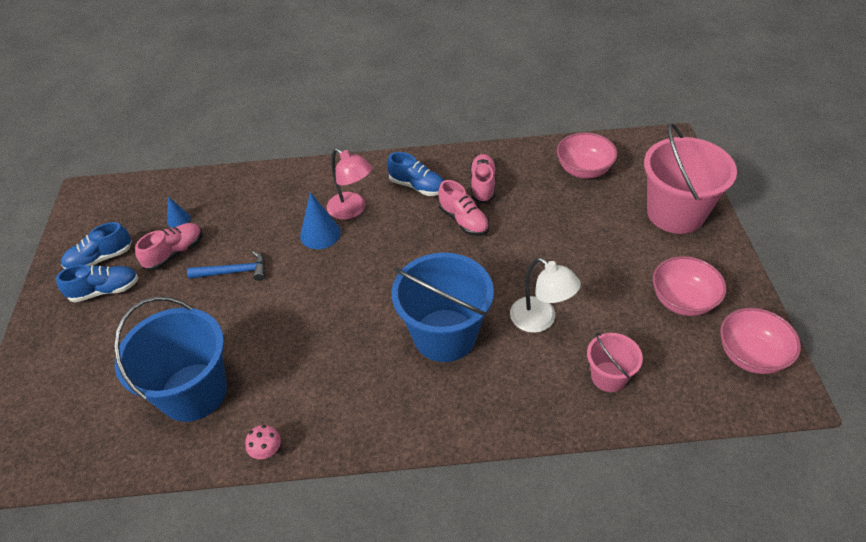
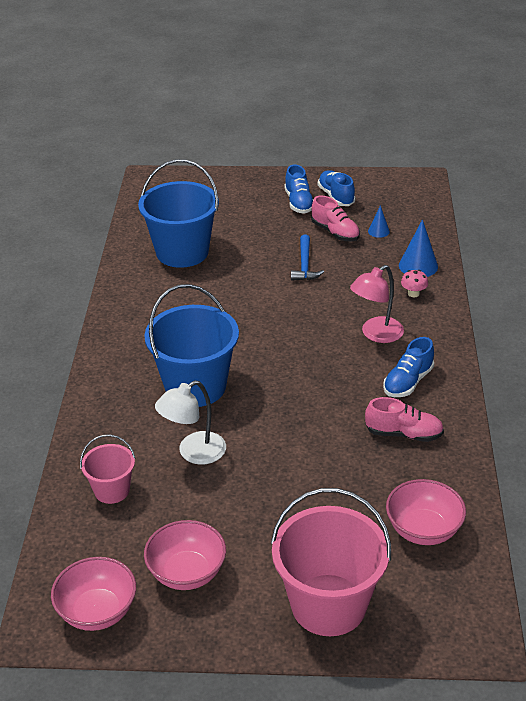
camera: 95 degrees right, 10 degrees down
pink mushroom [245,425,281,459] -> pink mushroom moved to [401,270,428,297]
blue cone [300,192,341,249] -> blue cone moved to [399,219,438,277]
pink shoe [438,180,489,236] -> none

